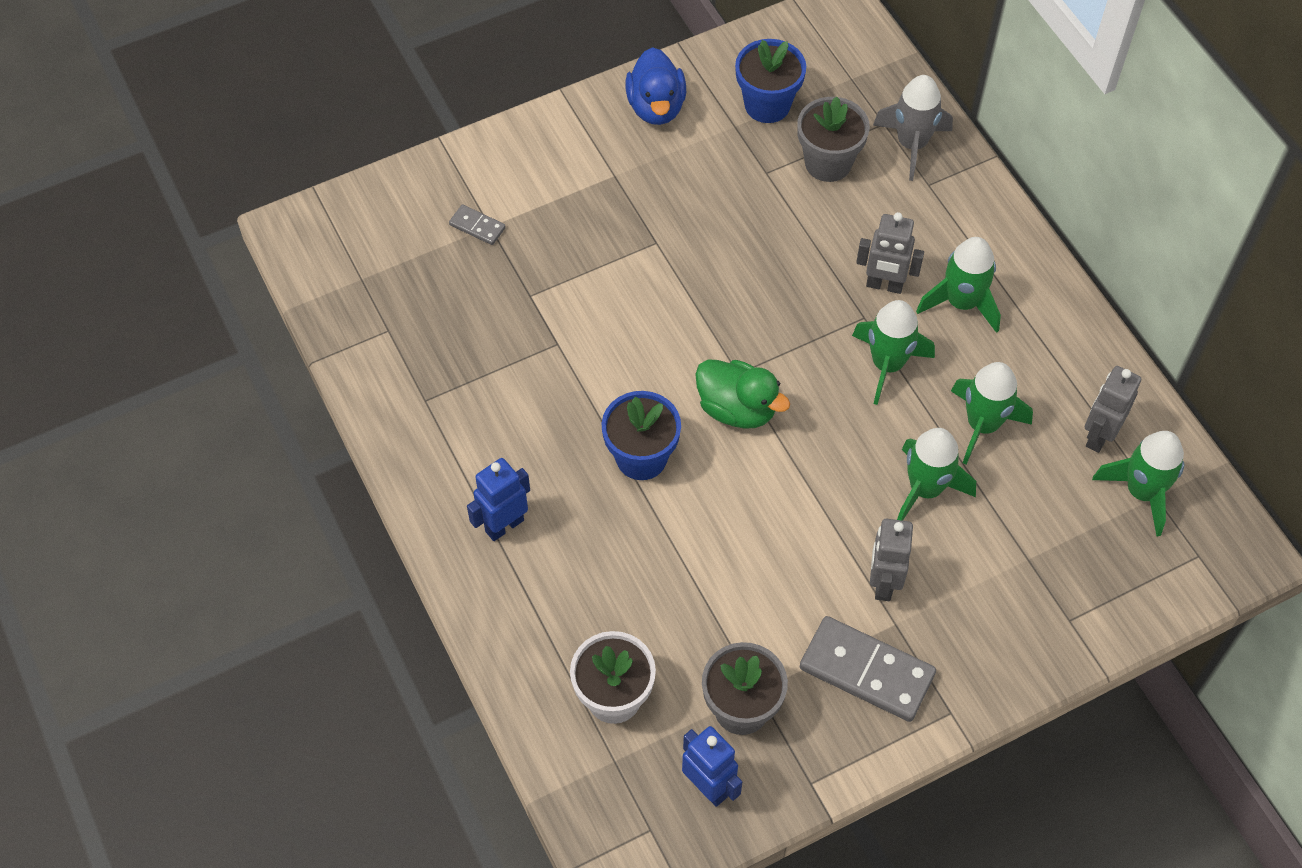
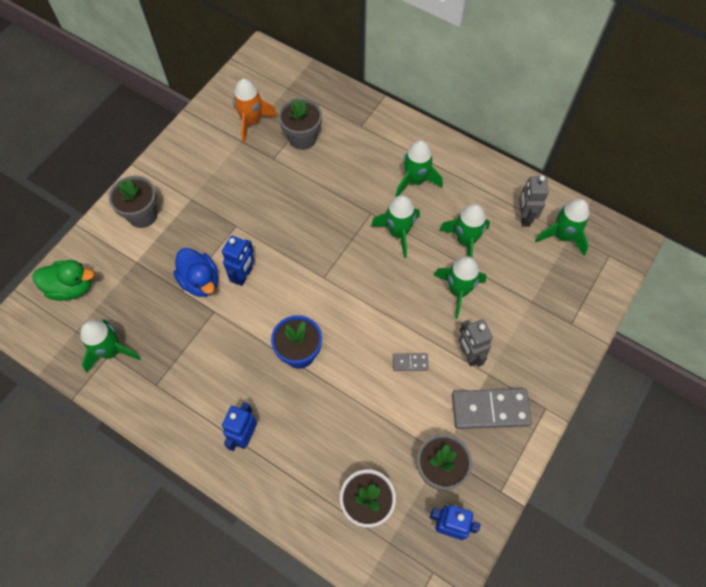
camera: 30 degrees left, 5 degrees up
grey domino [449,204,506,245] -> grey domino moved to [393,353,429,371]
blue duck [625,47,686,125] -> blue duck moved to [173,248,218,297]
green duck [695,359,790,429] -> green duck moved to [32,260,94,301]
blue flower pot [735,39,806,123] -> orange rocket [233,79,278,143]
grey robot [856,212,924,294] -> none
grey rocket [873,75,953,181] -> none
none -> green rocket [80,319,141,373]
none -> grey flower pot [109,176,158,228]
none -> blue robot [222,236,254,286]

